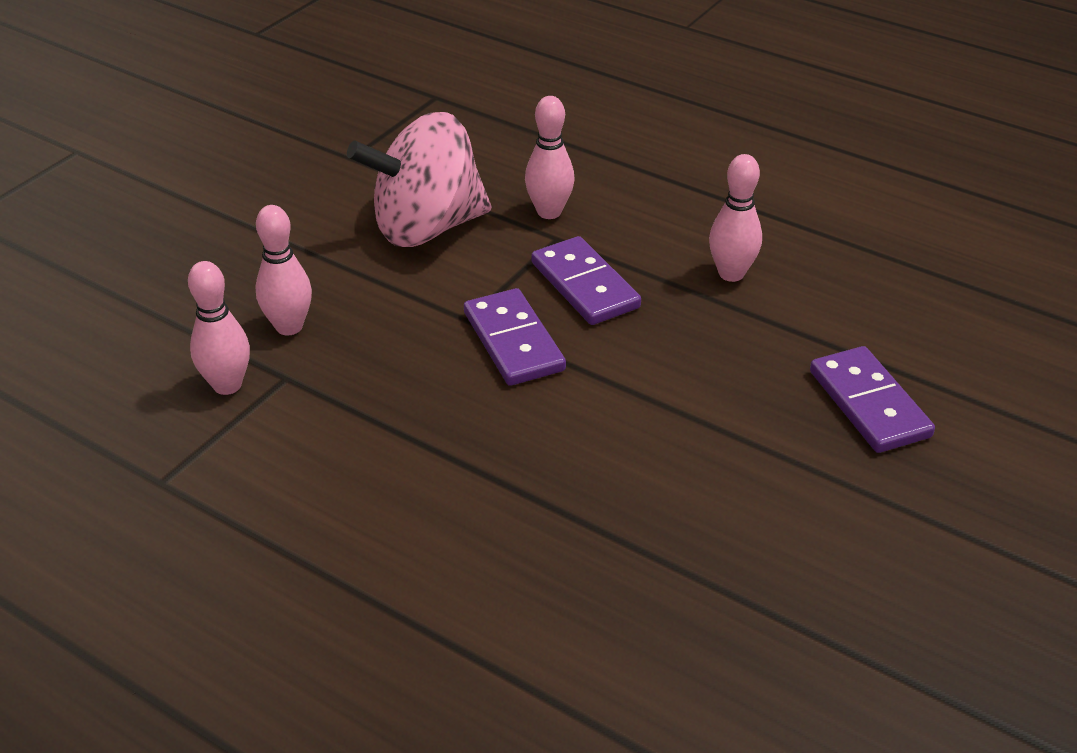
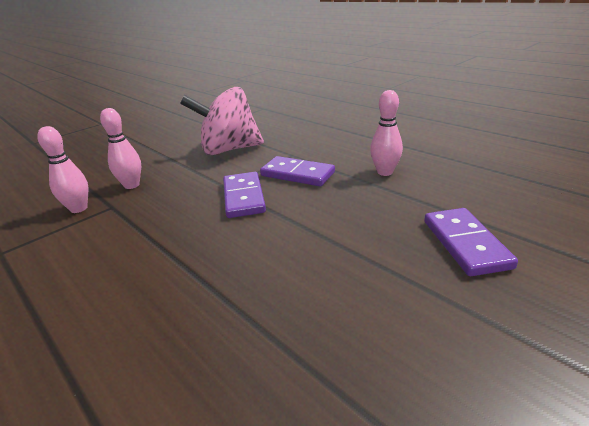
camera: 15 degrees right, 10 degrees down
pink bowling pin [525,96,575,219] -> none
purple domino [531,236,641,325] -> purple domino turned 45 degrees counterclockwise [260,156,335,186]

